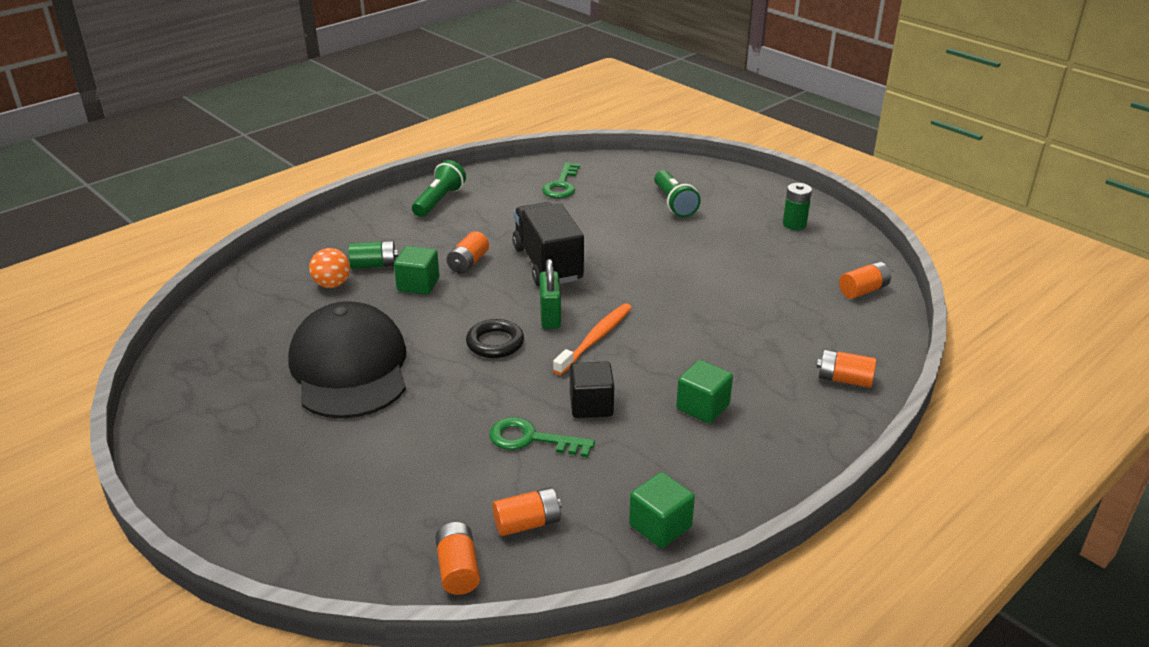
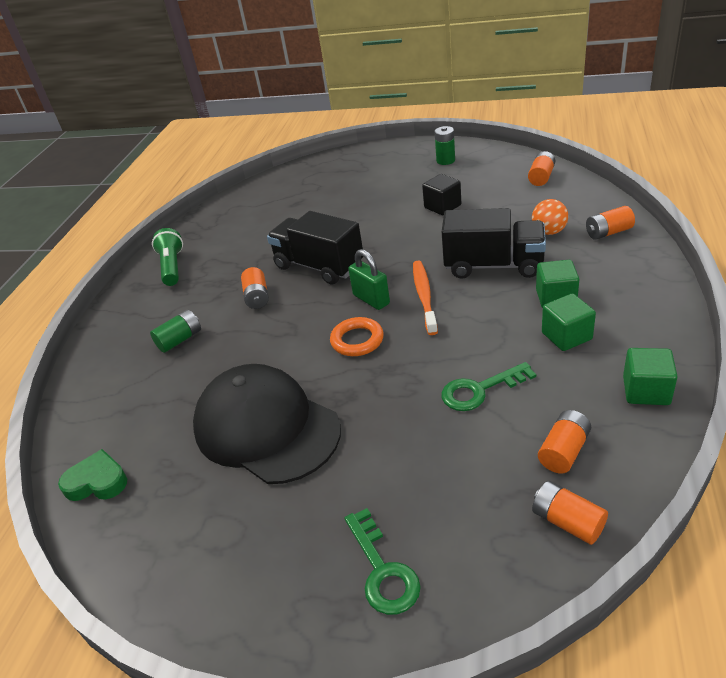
camera: 30 degrees left, 5 degrees up
orange ball [309,248,350,288] -> orange ball moved to [532,199,568,235]
green cube [394,246,440,295] -> green cube moved to [542,293,596,351]
black ring [466,319,524,358] -> orange ring [330,317,384,356]
green key [542,162,580,198] -> green key moved to [345,508,421,615]
black cube [570,361,614,418] -> black cube moved to [422,174,461,215]
green flashlight [654,170,701,217] -> none
none -> green heart [58,449,127,501]
none -> black truck [442,208,546,279]

